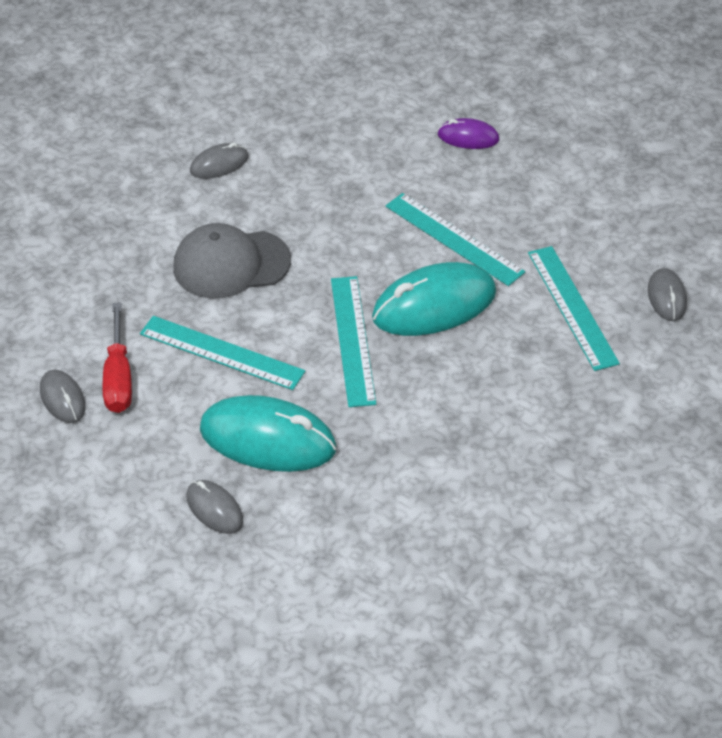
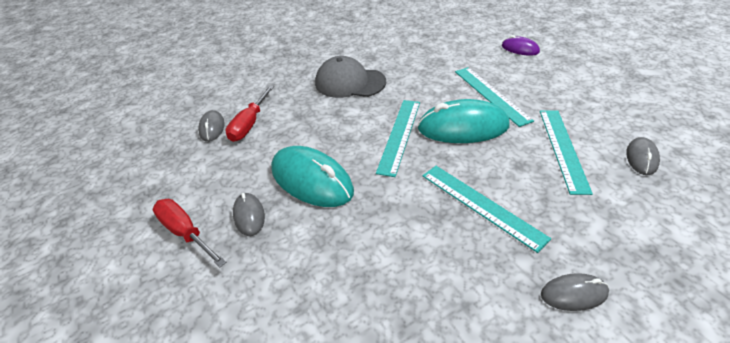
camera: 25 degrees right, 5 degrees down
turquoise ruler [140,316,305,390] -> turquoise ruler moved to [423,166,551,253]
grey mouse [190,142,249,179] -> grey mouse moved to [541,273,609,311]
none -> red screwdriver [153,199,226,267]

